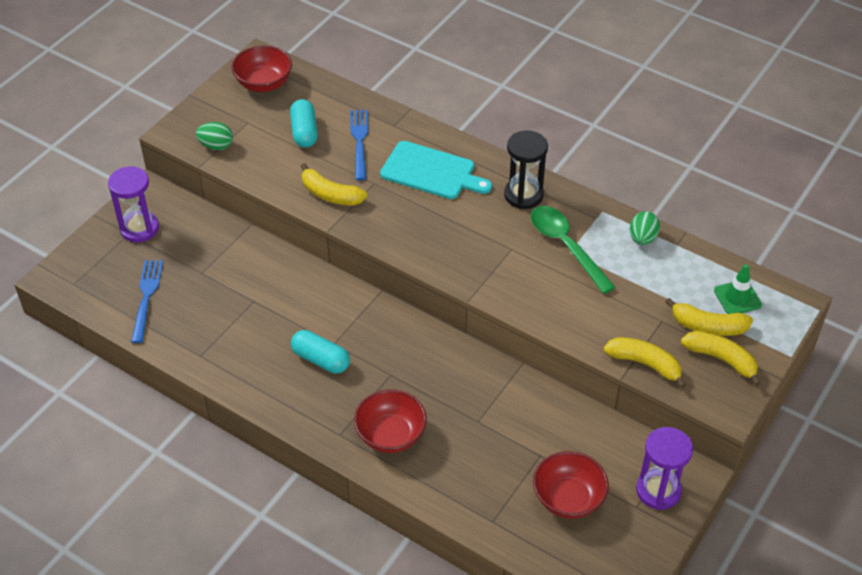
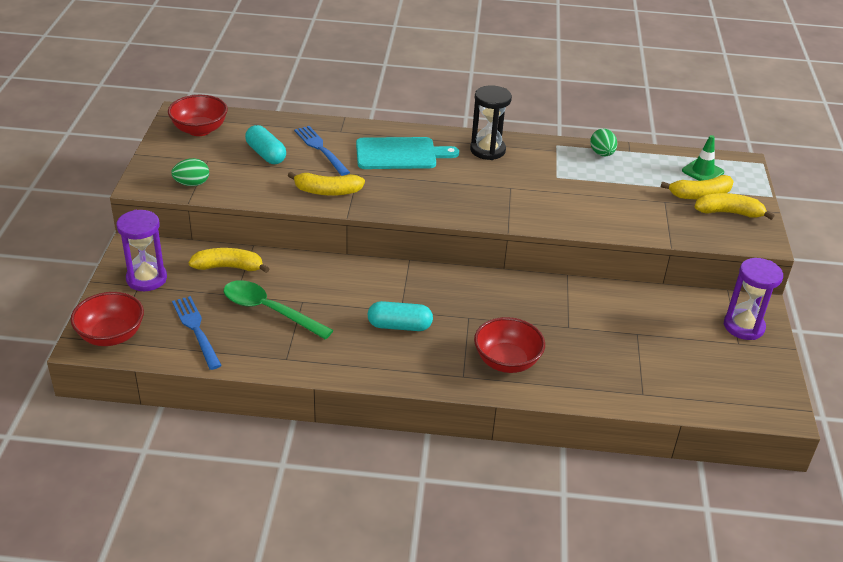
camera: 30 degrees left, 10 degrees down
green spoon [531,206,615,294] -> green spoon moved to [224,280,334,340]
red bowl [533,451,609,519] -> red bowl moved to [71,292,144,346]
yellow banana [603,337,686,389] -> yellow banana moved to [188,248,270,273]

